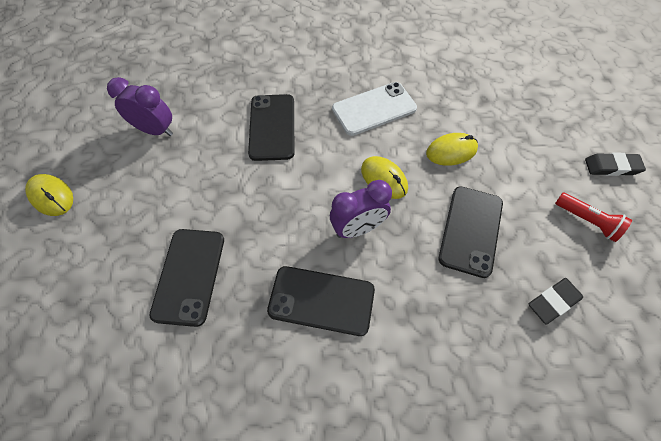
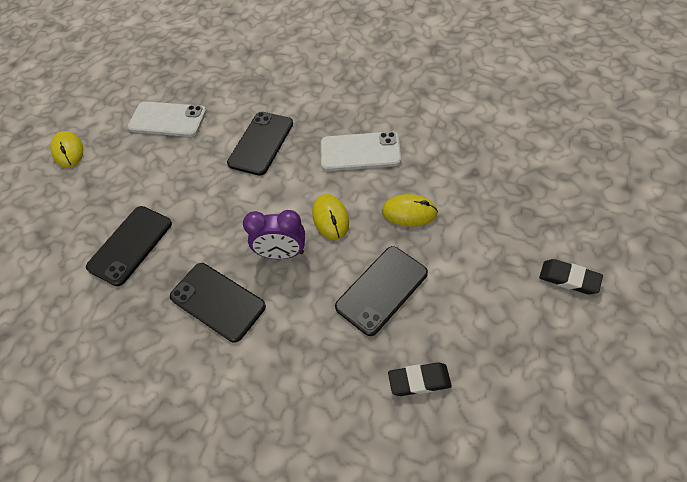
camera: 30 degrees right, 5 degrees down
purple clock [107,77,173,136] -> white phone [128,101,207,137]
red flashlight [555,192,632,242] -> none

